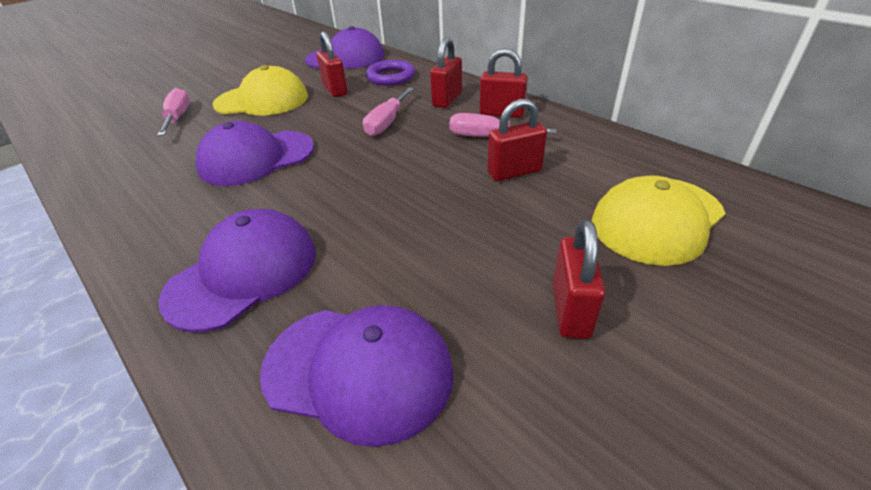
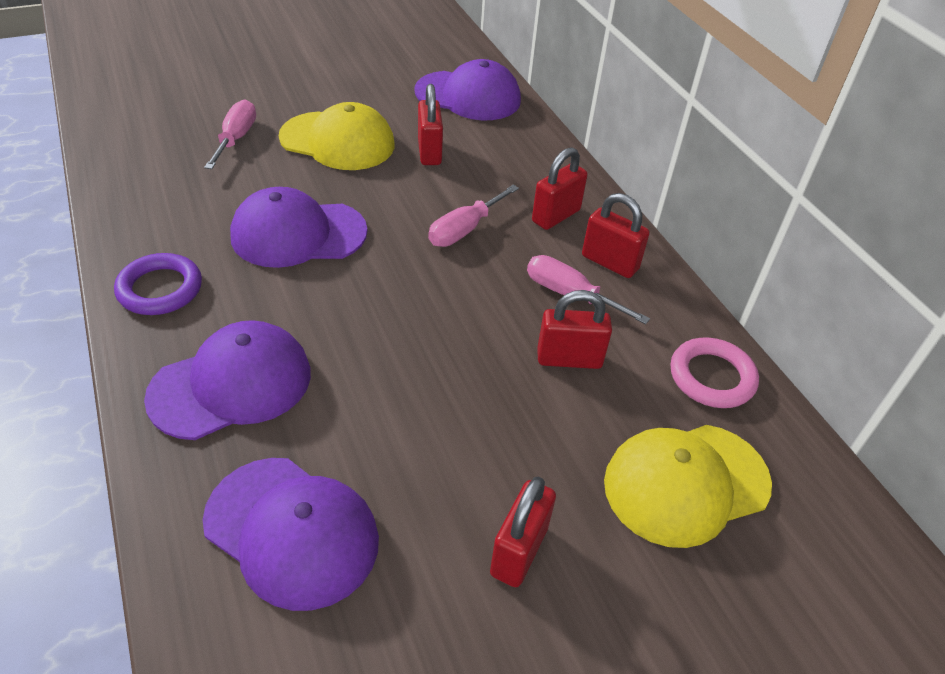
camera: 15 degrees right, 5 degrees up
purple ring [366,60,415,86] -> purple ring moved to [114,253,202,315]
none -> pink ring [671,338,759,408]

